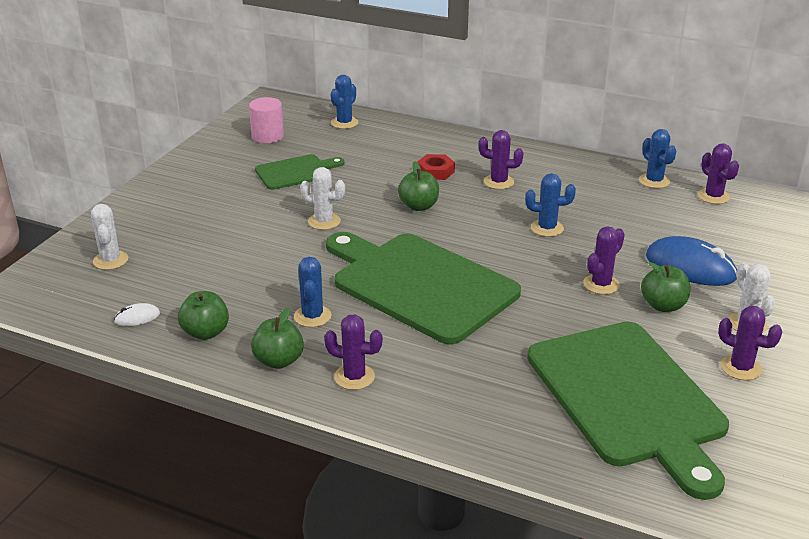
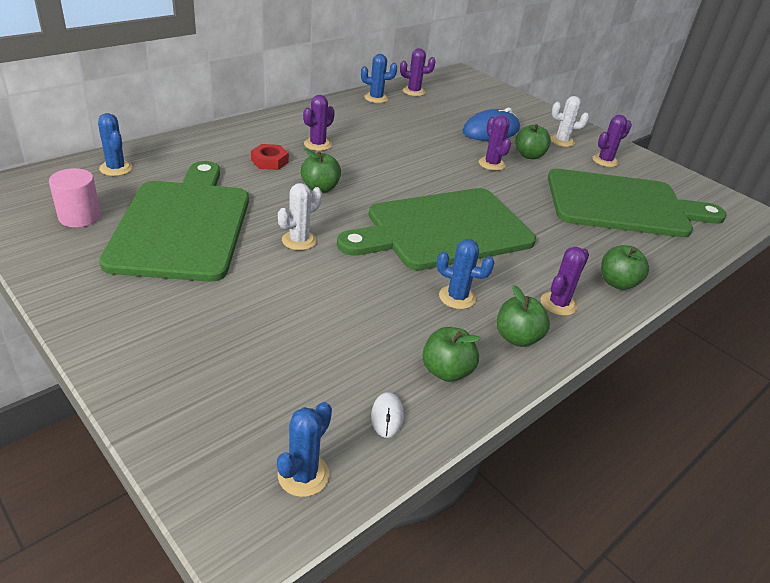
camera: 70 degrees left, 5 degrees up
white cactus [91,204,128,270] -> none
green cutting board [255,154,345,190] -> green cutting board [99,161,249,282], size x2.02
blue cactus [525,173,576,237] -> blue cactus moved to [277,402,332,497]
none -> green apple [601,245,649,290]

